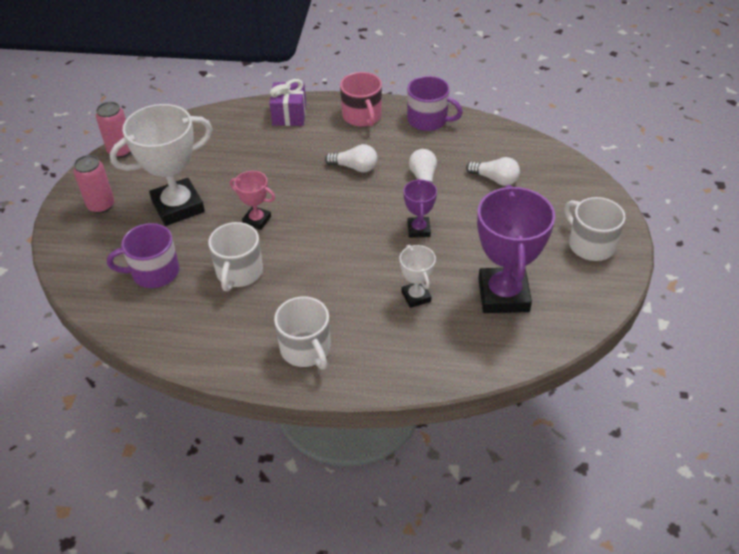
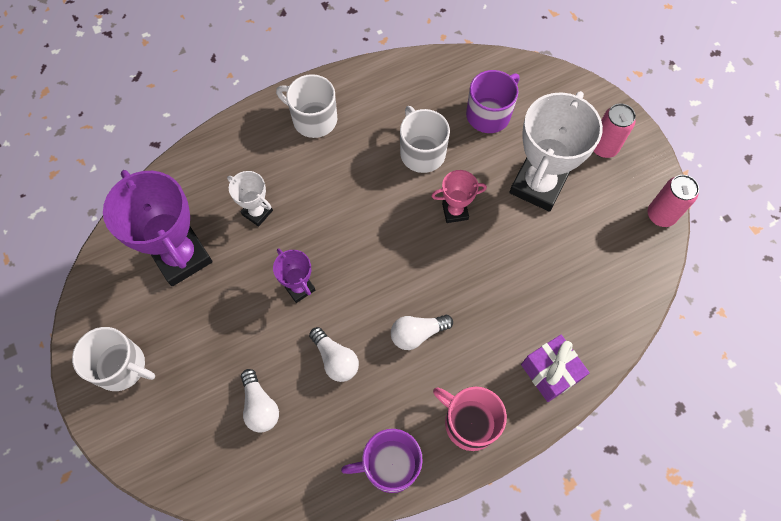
camera: 145 degrees right, 20 degrees up
white light bulb [466,157,520,186] -> white light bulb turned 105 degrees counterclockwise [241,369,279,433]

